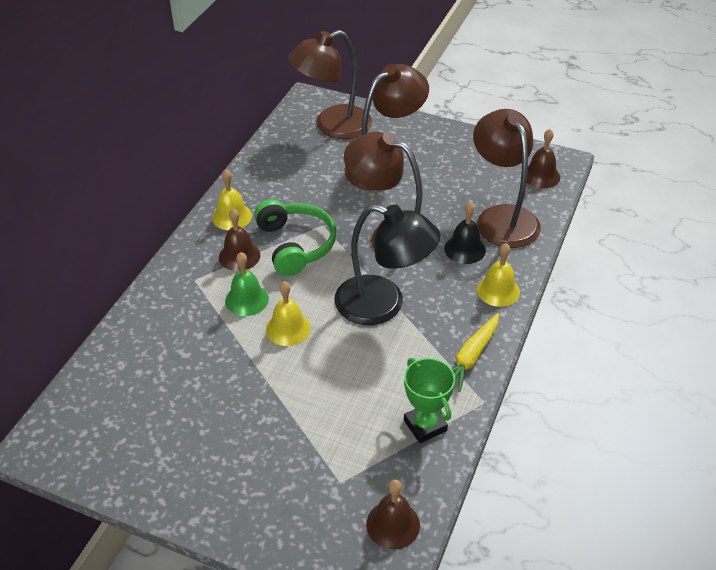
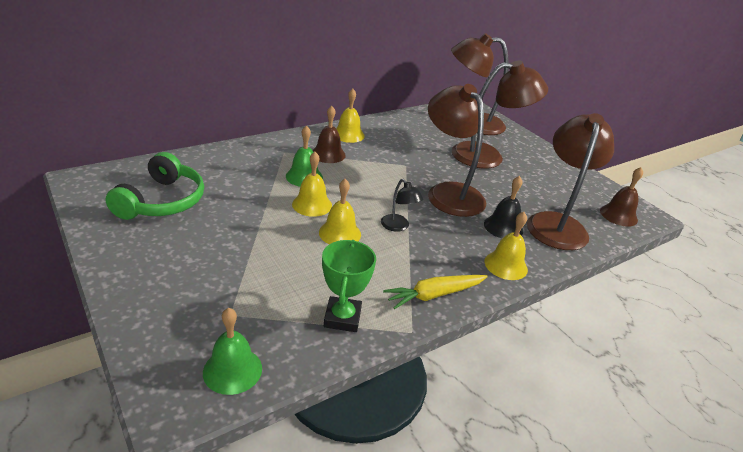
camera: 30 degrees right, 10 degrees down
green headphones [254,199,336,276] -> green headphones moved to [105,152,204,220]
black lamp [334,204,441,325] -> black lamp [381,179,424,232], size x0.45
brown bell [366,480,420,550] -> green bell [203,308,262,395]
none -> yellow bell [319,179,361,244]

